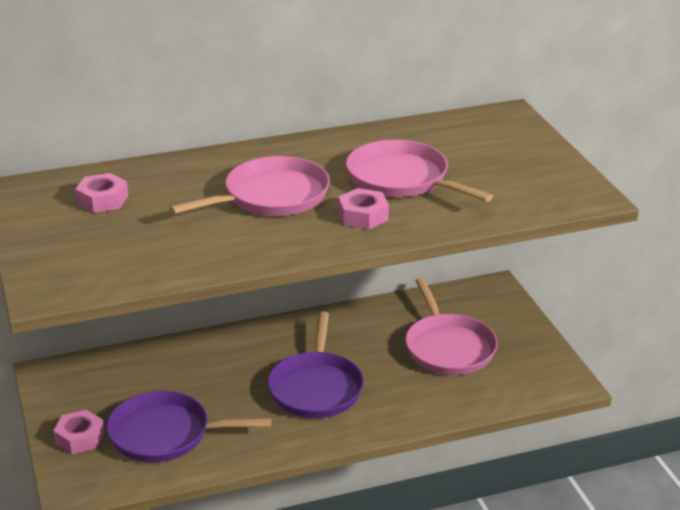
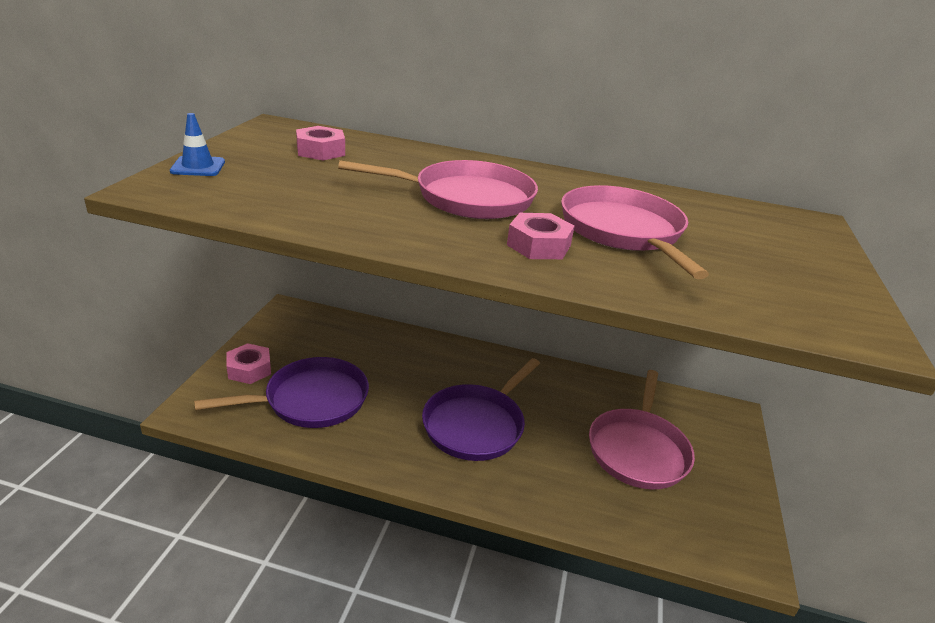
camera: 30 degrees right, 0 degrees up
purple pan [106,391,272,462] -> purple pan turned 120 degrees clockwise [194,357,369,428]
none -> blue traffic cone [170,113,225,176]

